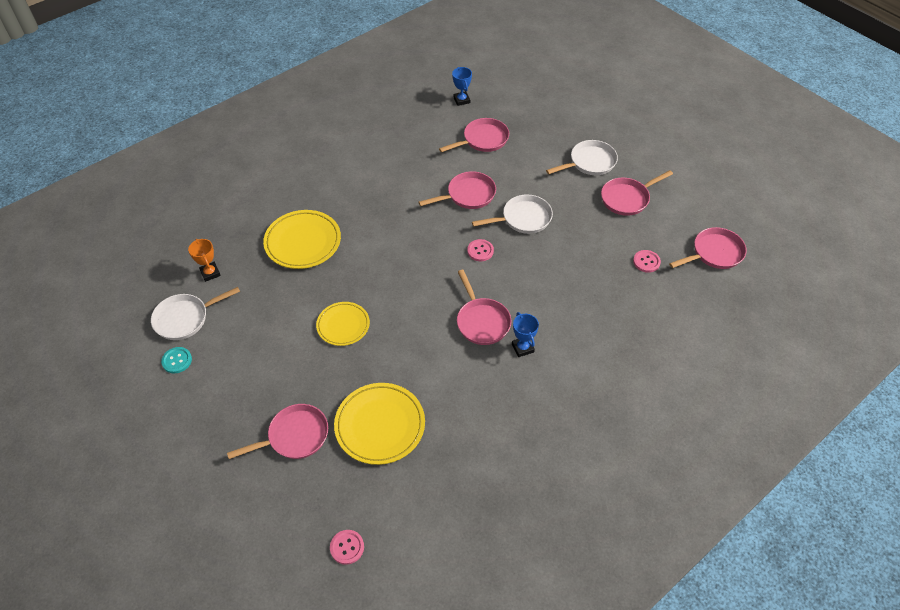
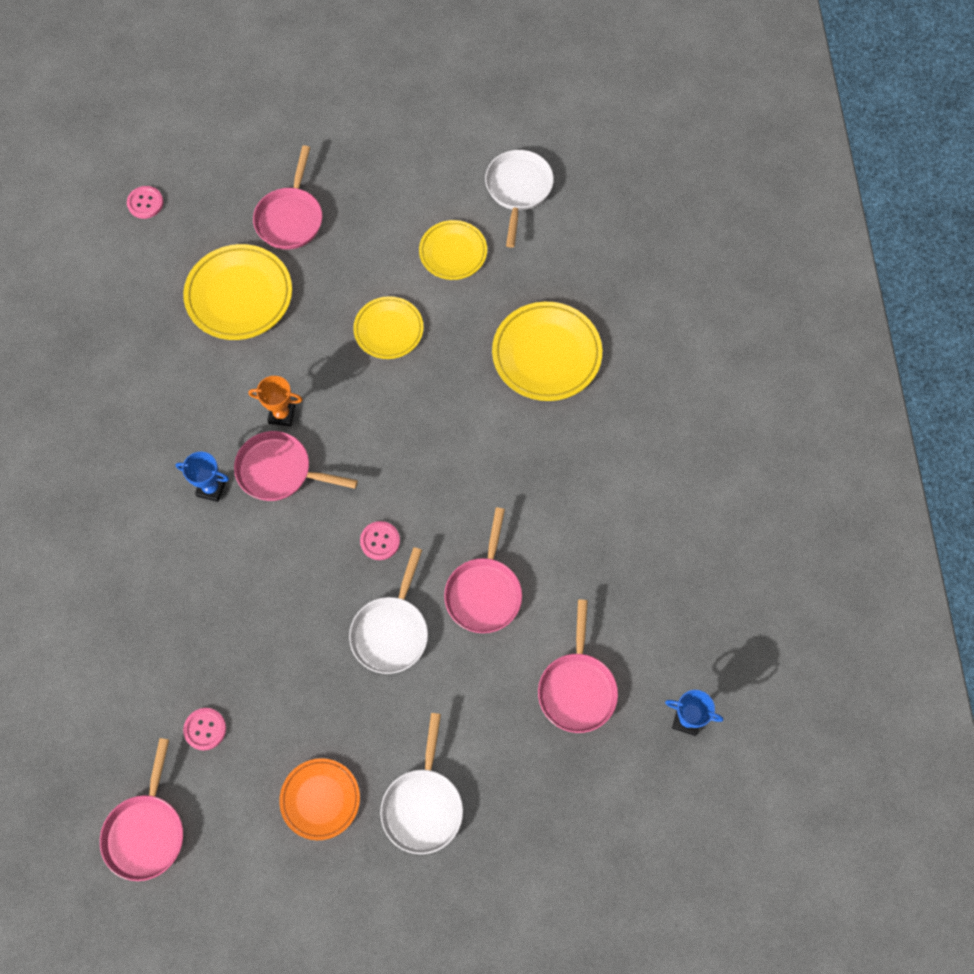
camera: 125 degrees right, 15 degrees up
turquoise button [161,347,192,373] -> none
orange trophy [188,239,221,282] -> orange trophy moved to [248,376,303,426]
pink pan [601,170,673,216] -> orange plate [279,758,360,840]
none -> yellow plate [419,220,487,280]

